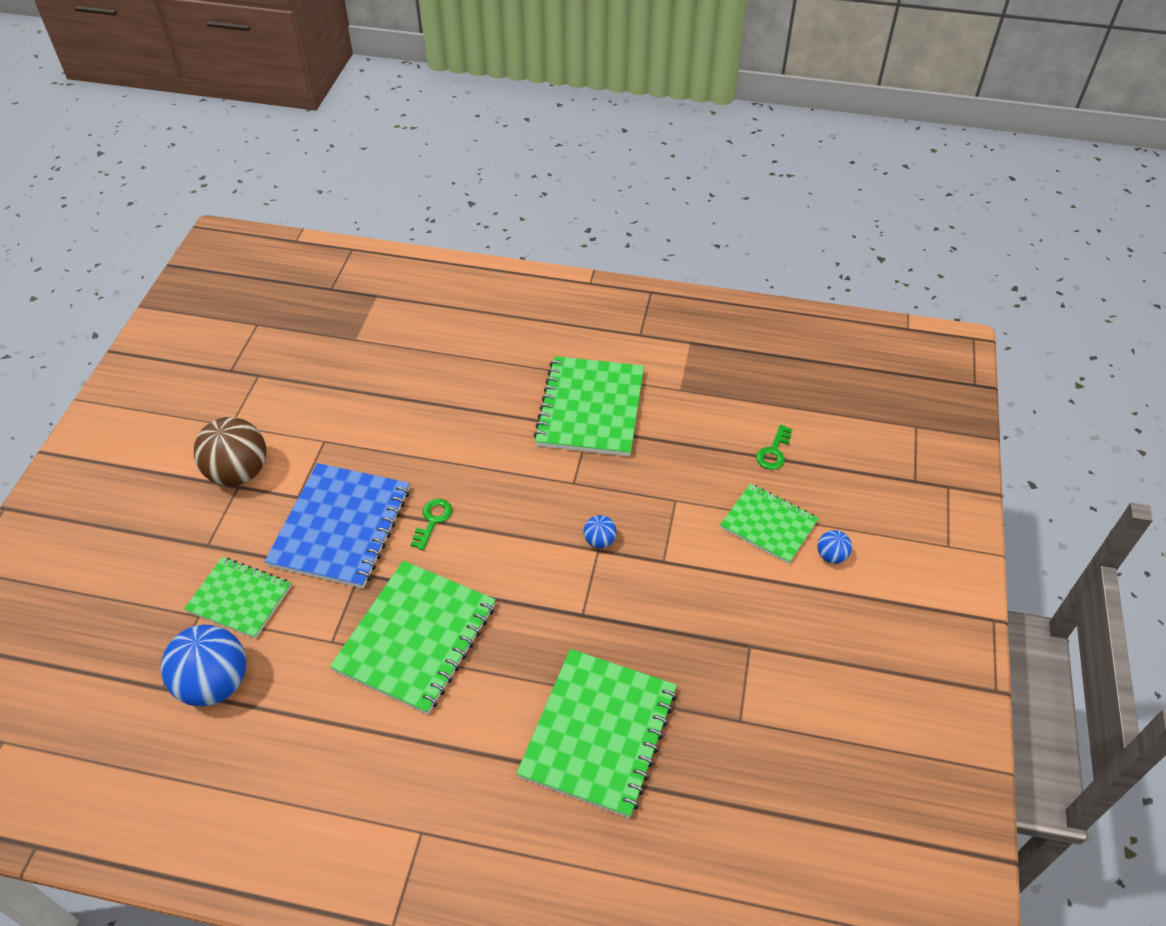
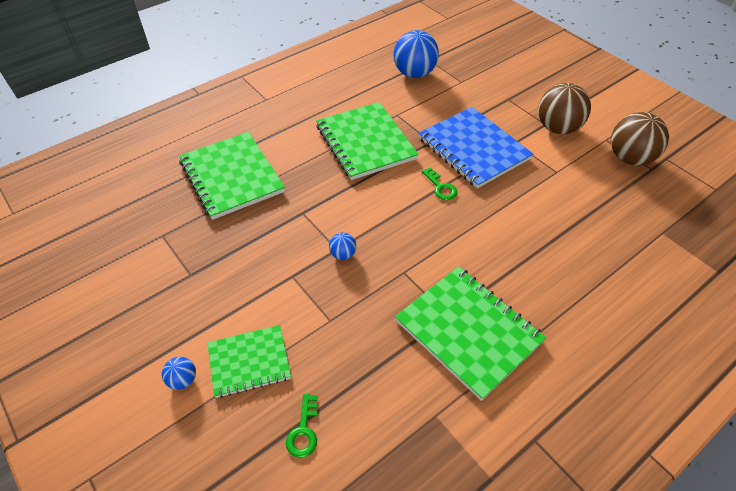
camera: 130 degrees right, 0 degrees up
green notebook [184,557,291,639] -> none
green key [756,425,792,470] -> green key turned 150 degrees counterclockwise [286,394,318,458]
none -> brown ball [611,112,669,166]

